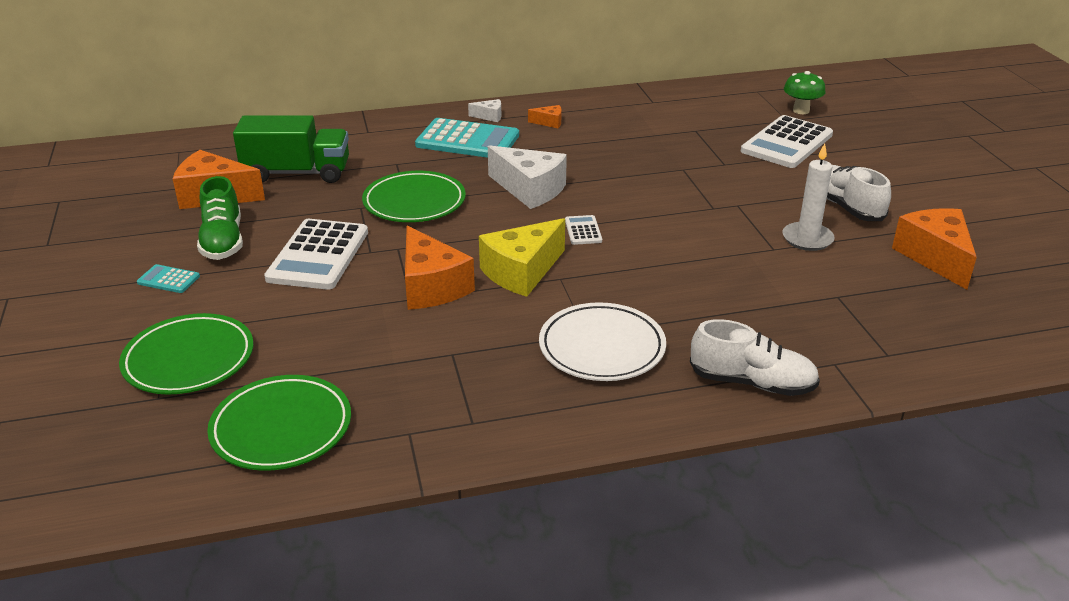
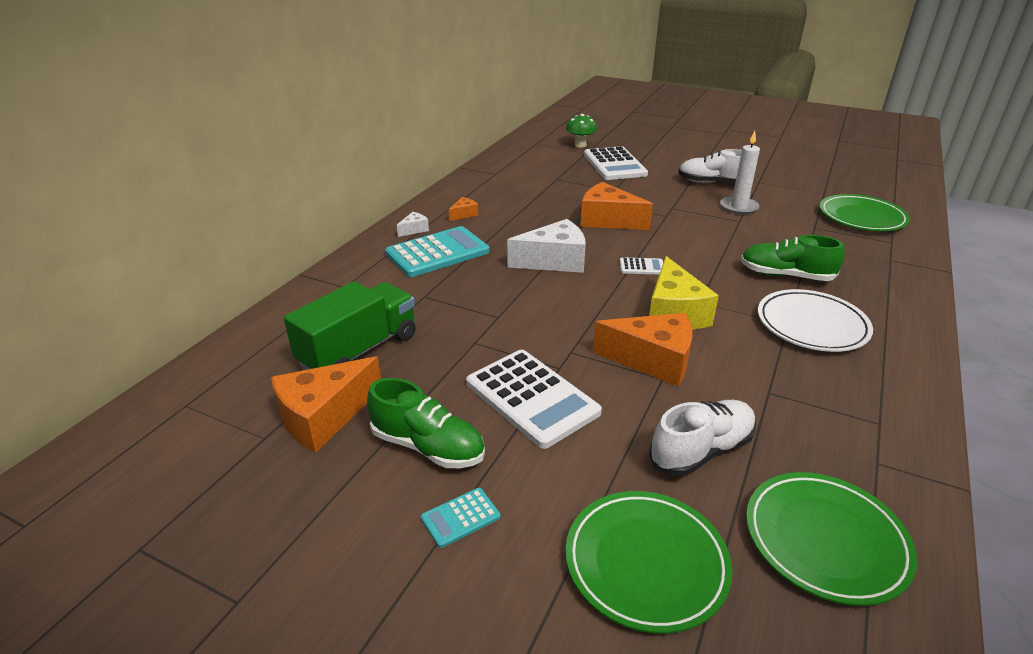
camera: 50 degrees left, 0 degrees up
green plate [362,171,466,222] -> green plate moved to [820,194,910,231]
white calculator [565,215,602,245] -> white calculator turned 150 degrees clockwise [620,257,663,275]
white shoe [690,319,820,396] -> white shoe moved to [649,400,756,476]
orange cheese [892,208,977,290] -> orange cheese moved to [581,182,653,230]
none -> green shoe [741,235,845,281]

